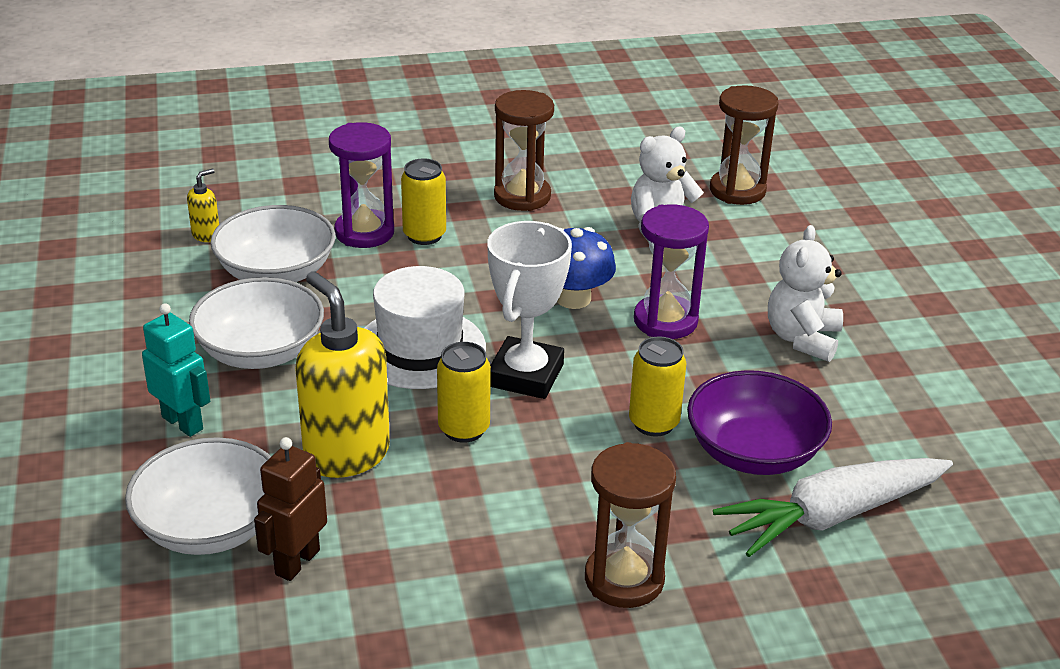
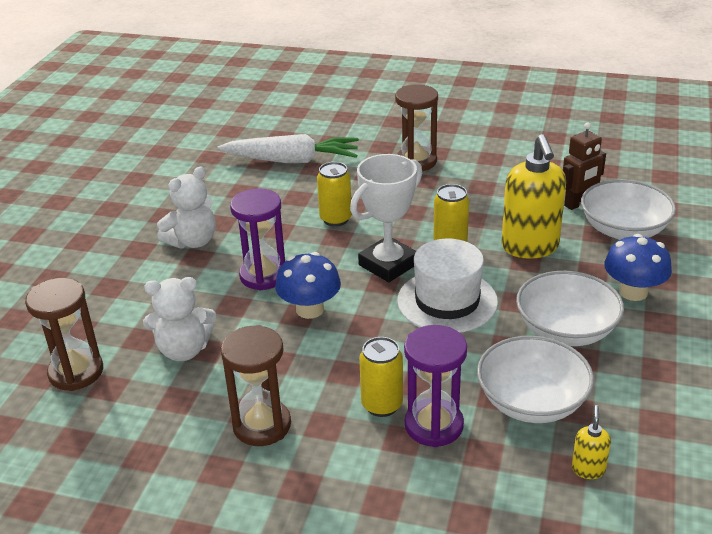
camera: 150 degrees left, 0 degrees up
turquoise robot [142,303,210,437] -> blue mushroom [604,234,672,301]
yellow soap dispenser [187,169,219,242] -> yellow soap dispenser turned 120 degrees clockwise [571,405,611,479]
purple bowl [687,370,832,475] -> none

